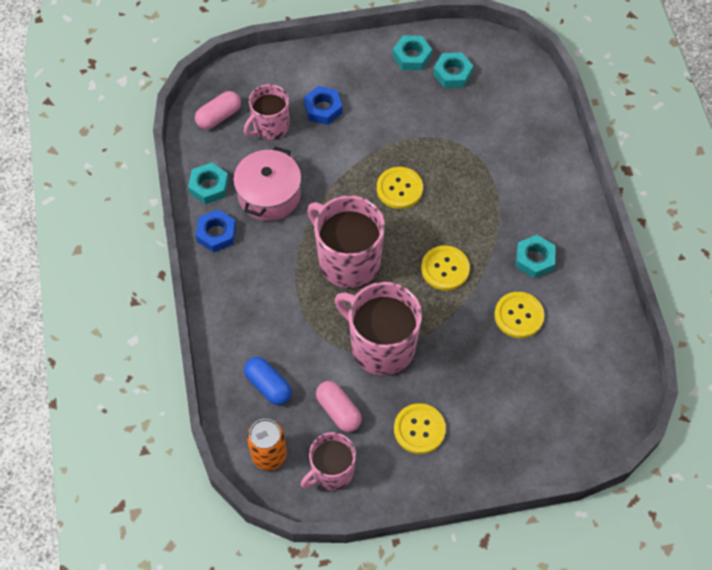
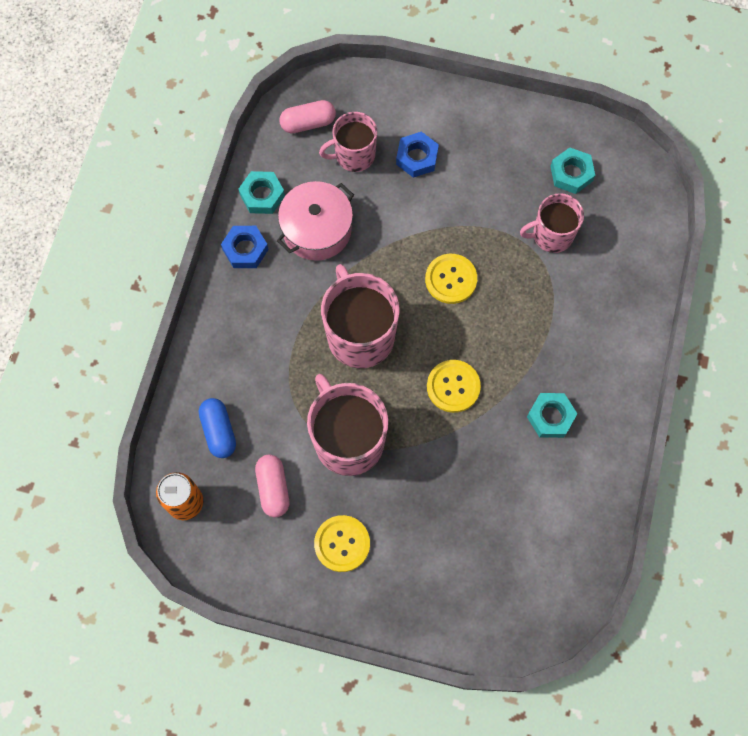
camera: 25 degrees right, 10 degrees up
pink mug [301,432,356,490] -> pink mug moved to [520,193,584,253]
turquoise nut [393,36,432,70] -> none
yellow button [494,292,544,338] -> none

